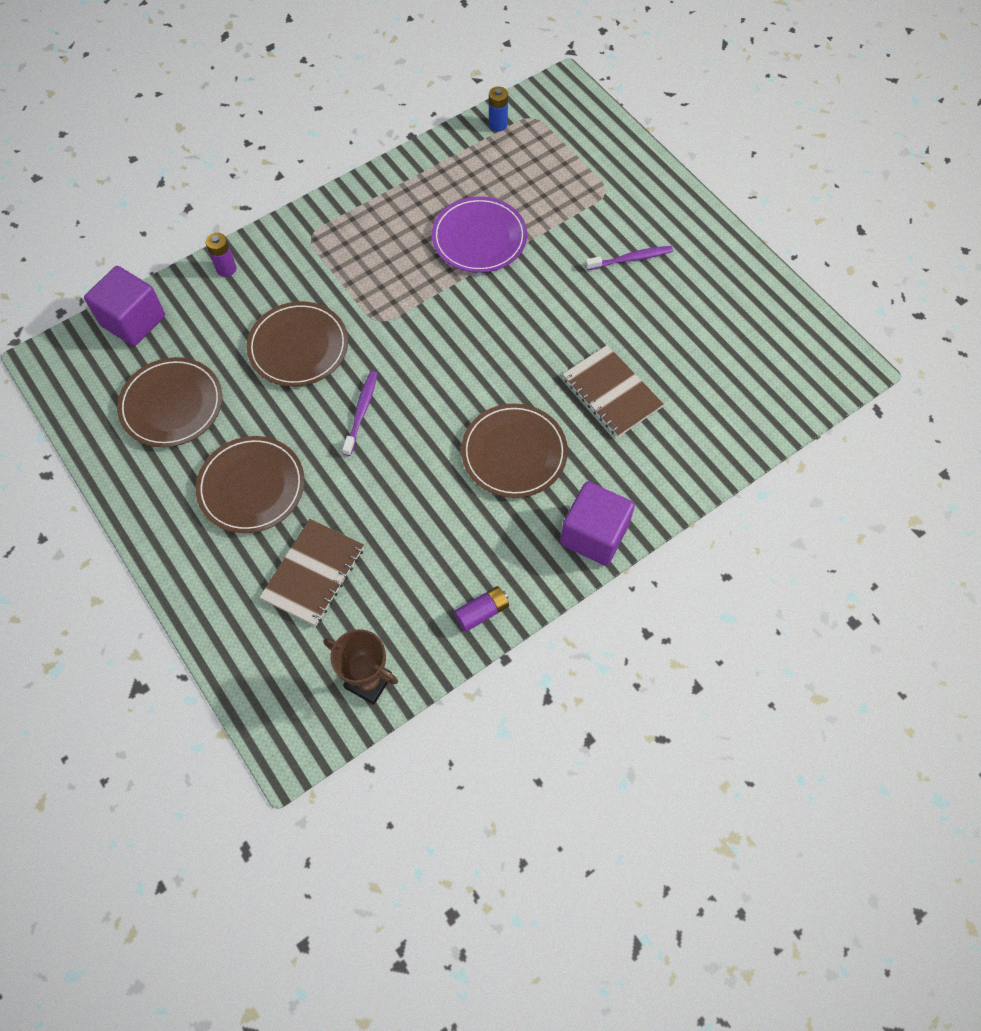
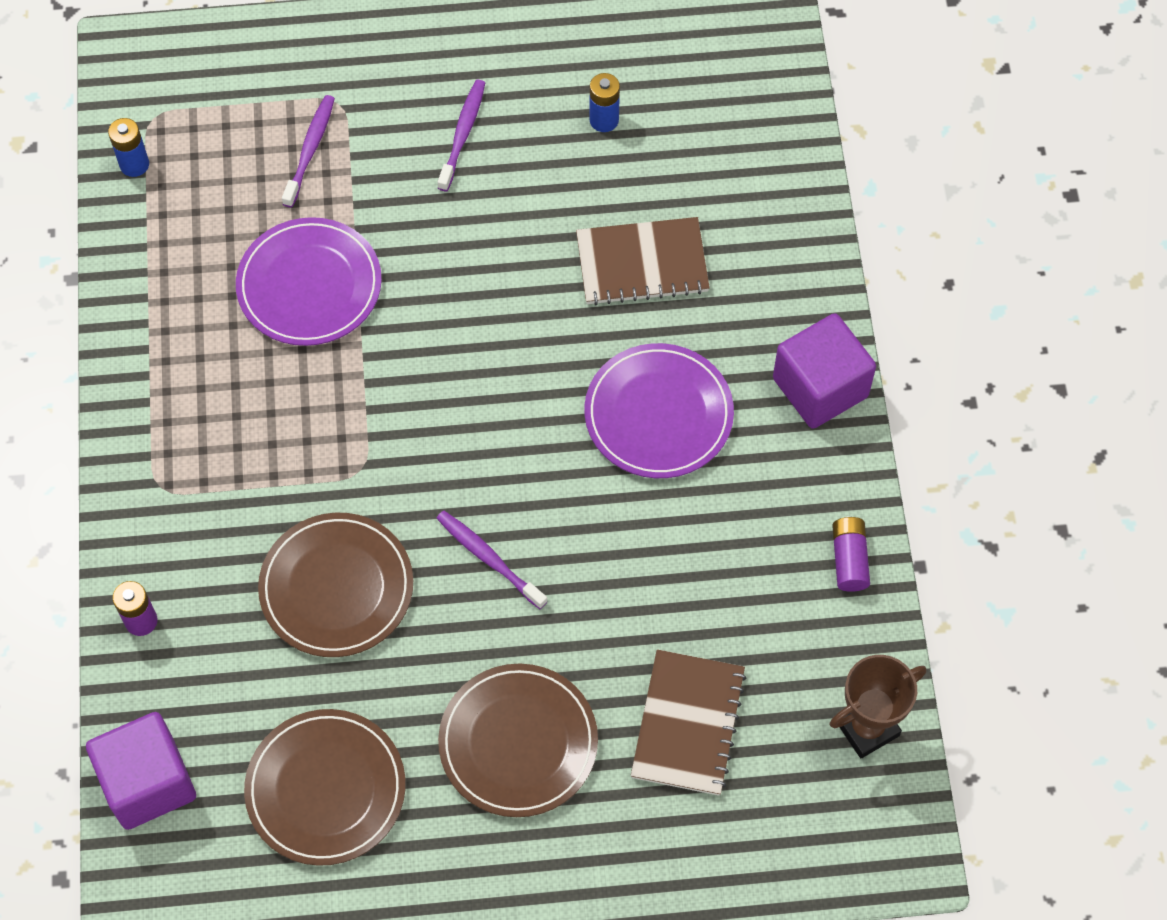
camera: 60 degrees left, 0 degrees up
brown notebook [259,519,364,626] -> brown notebook turned 45 degrees clockwise [631,649,746,796]
brown plate [461,403,568,498] -> purple plate [584,343,734,478]
none -> purple toothbrush [282,95,335,207]
none -> blue battery [590,73,620,132]

